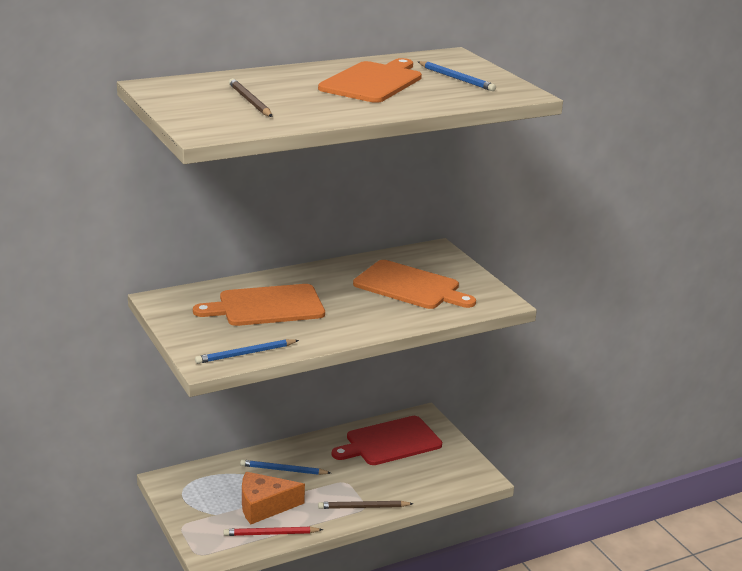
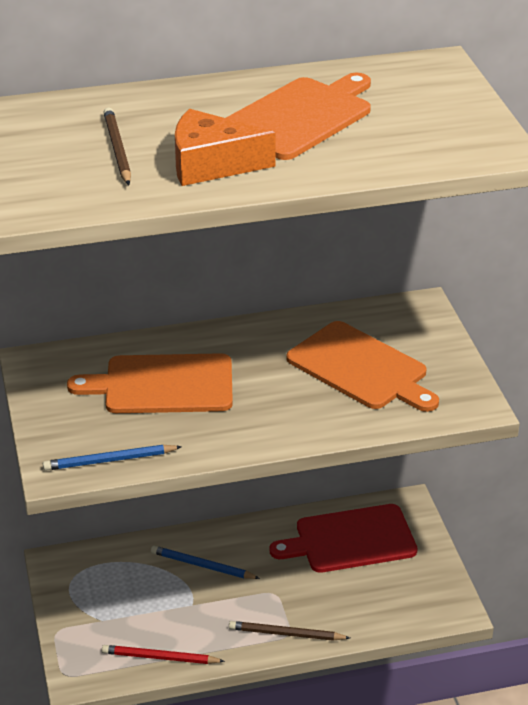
camera: 15 degrees right, 10 degrees up
orange cheese [242,472,305,524] -> orange cheese moved to [175,109,276,186]
blue pencil [418,61,496,91] -> none

